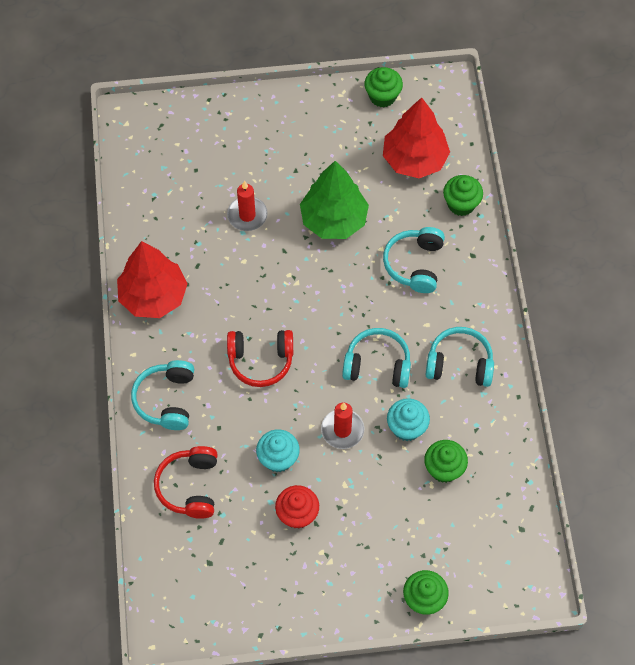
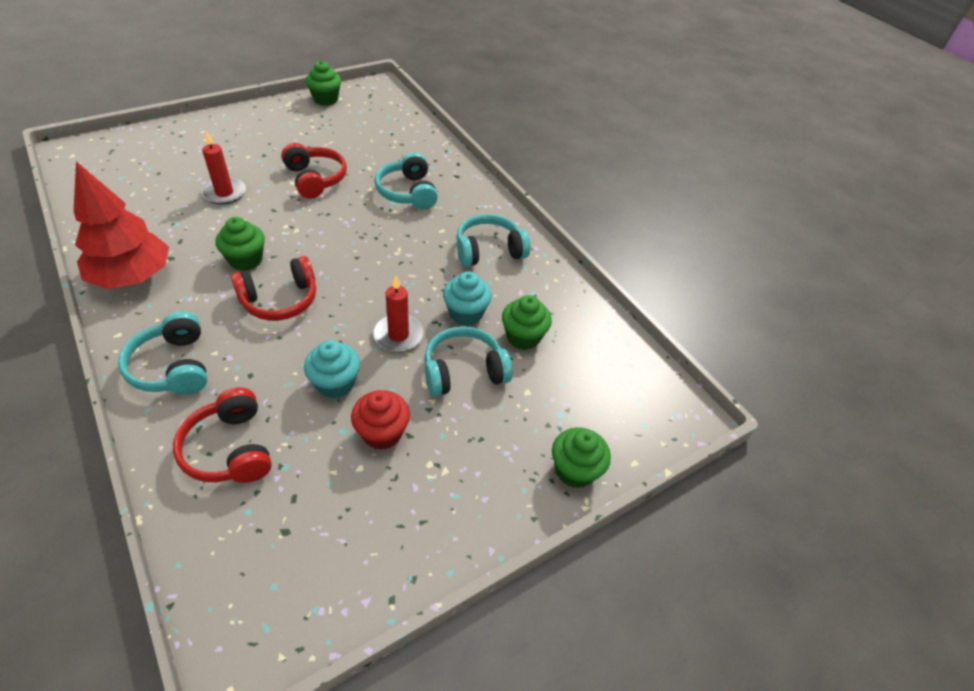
camera: 30 degrees left, 15 degrees down
green tree [300,161,369,239] -> red headphones [281,143,347,199]
turquoise headphones [342,328,411,388] -> turquoise headphones moved to [424,326,513,396]
red tree [383,97,450,178] -> none
green cupcake [443,175,483,216] -> green cupcake moved to [215,217,265,271]

